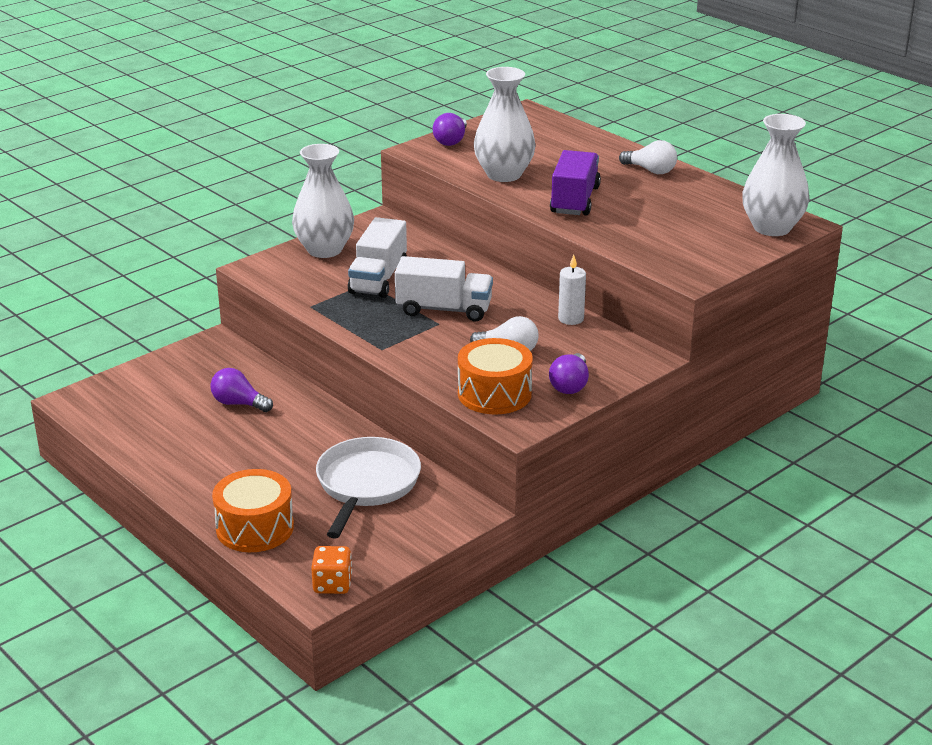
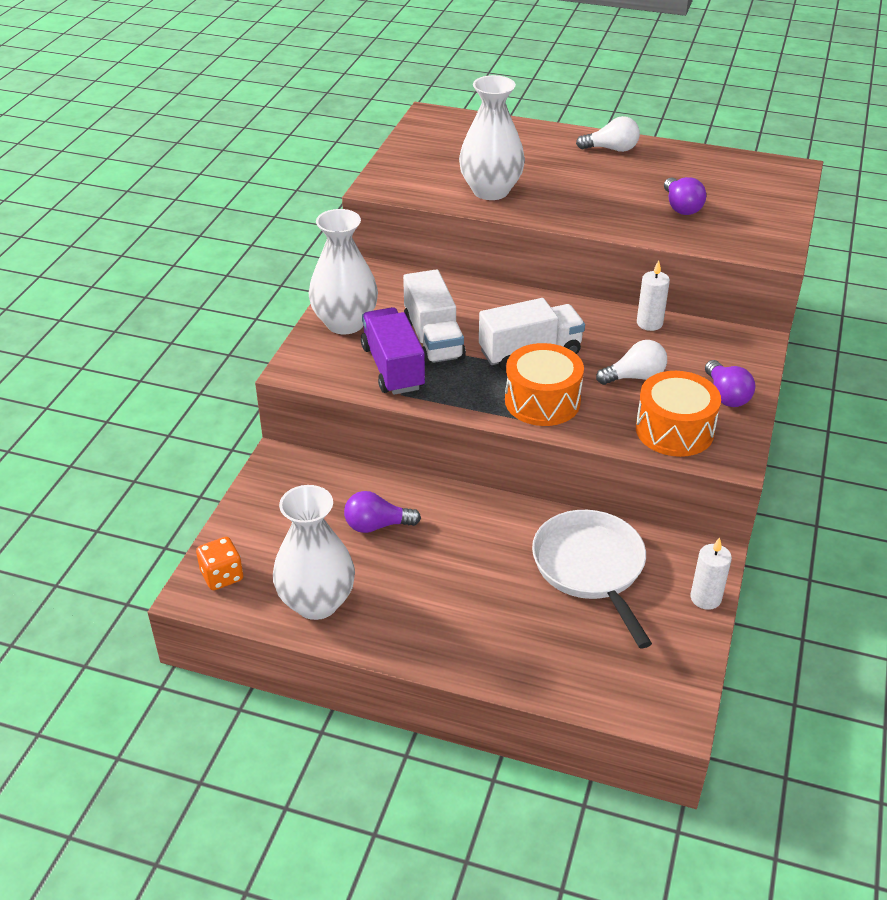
camera: 30 degrees left, 10 degrees up
orange drum [212,469,294,552] -> orange drum moved to [505,343,584,426]
orange dice [311,546,352,594] -> orange dice moved to [196,537,243,590]
purple light bulb [433,113,467,146] -> purple light bulb moved to [664,177,706,215]
purple truck [550,150,601,216] -> purple truck moved to [361,307,425,395]
white vase [742,114,809,236] -> white vase moved to [273,485,355,620]
none -> white candle [690,537,732,610]

